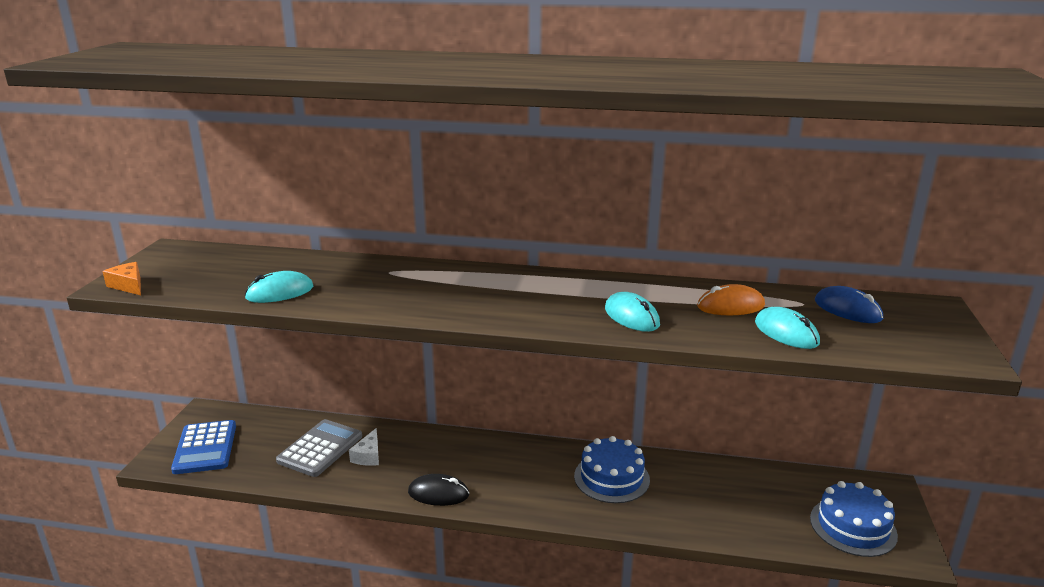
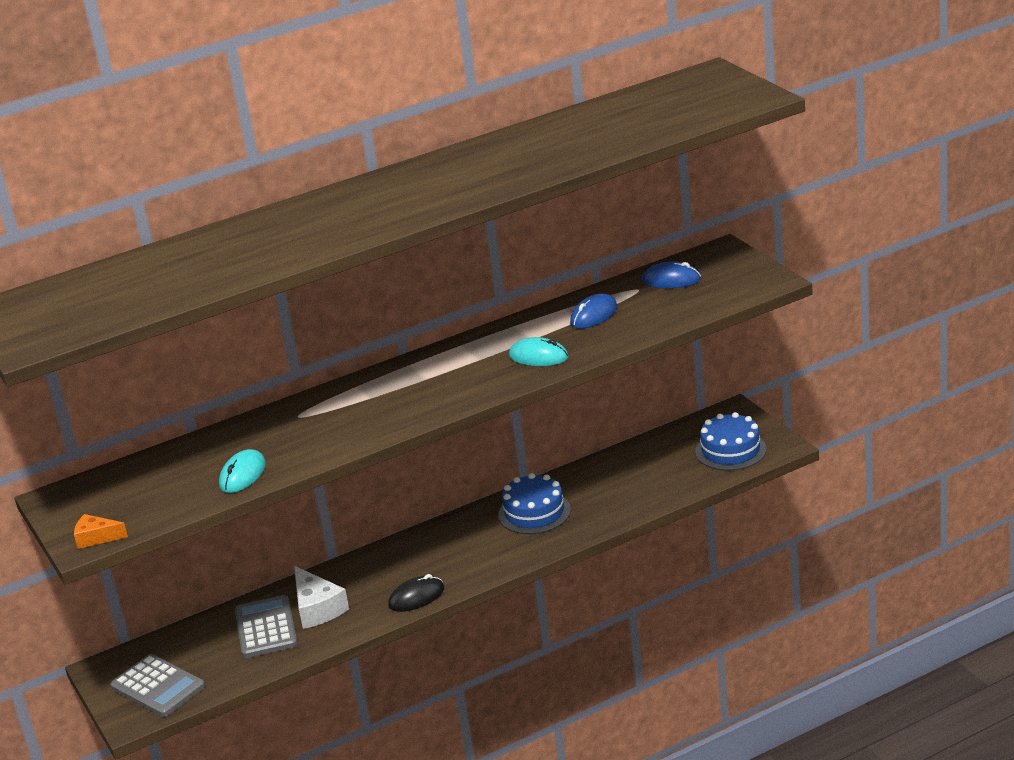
camera: 35 degrees left, 5 degrees up
blue calculator [171,420,236,474] -> grey calculator [110,654,205,717]
white cheese [349,428,379,466] -> white cheese [294,566,349,629], size x1.63
orange mouse [697,284,765,315] -> blue mouse [570,293,617,329]
turquoise mouse [755,307,820,349] -> none

